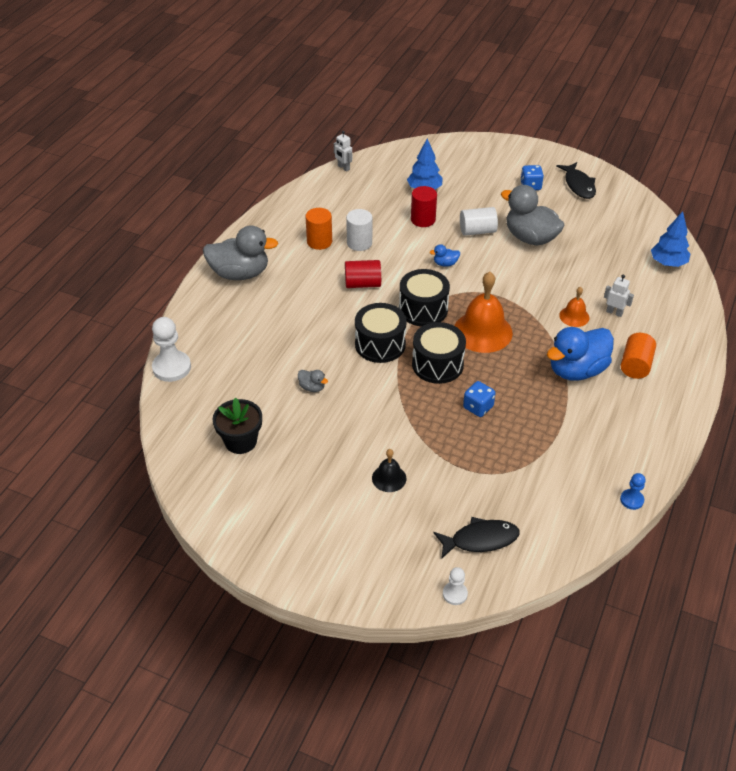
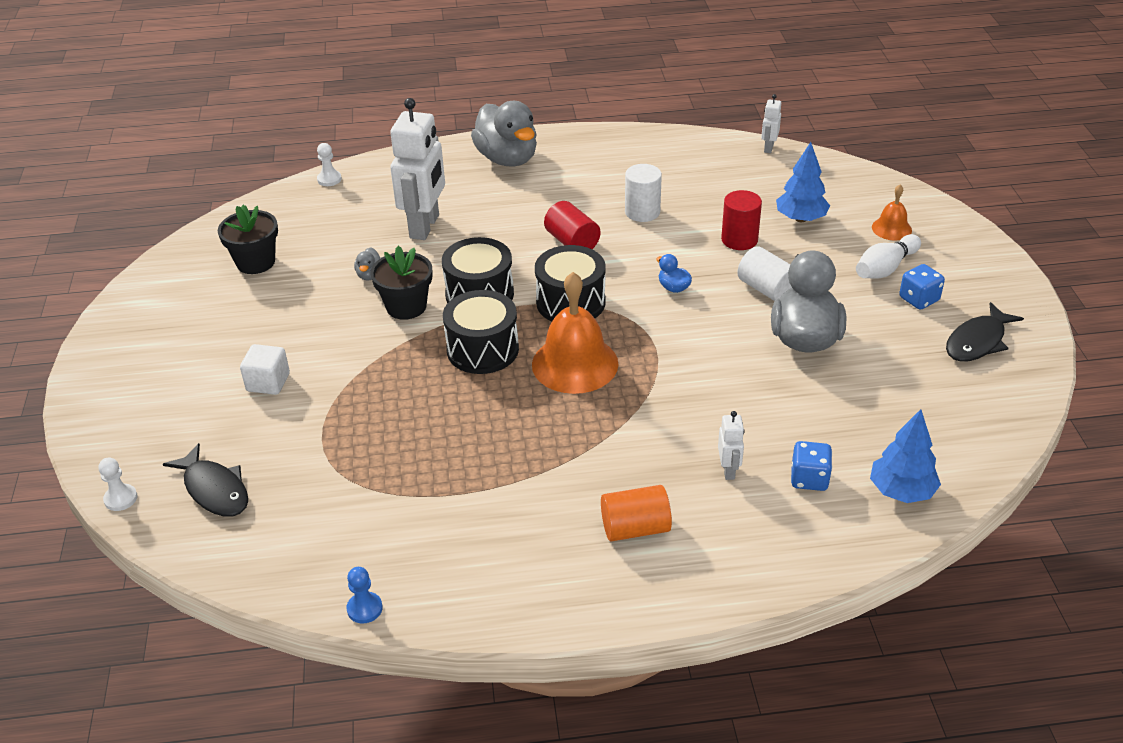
camera: 60 degrees right, 5 degrees down
white pawn [152,317,191,382] -> white pawn [317,143,342,186], size x0.54
orange cylinder [305,208,332,250] -> none
black bell [372,449,406,492] -> white cube [240,344,290,395]
blue dice [463,381,496,417] -> blue dice moved to [791,441,832,491]
blue duck [547,327,614,381] -> none
orange bell [559,287,589,327] -> orange bell moved to [872,185,912,240]
none -> black flower pot [370,246,432,320]
none -> white robot [390,98,445,240]
none -> white bowling pin [856,234,921,279]

